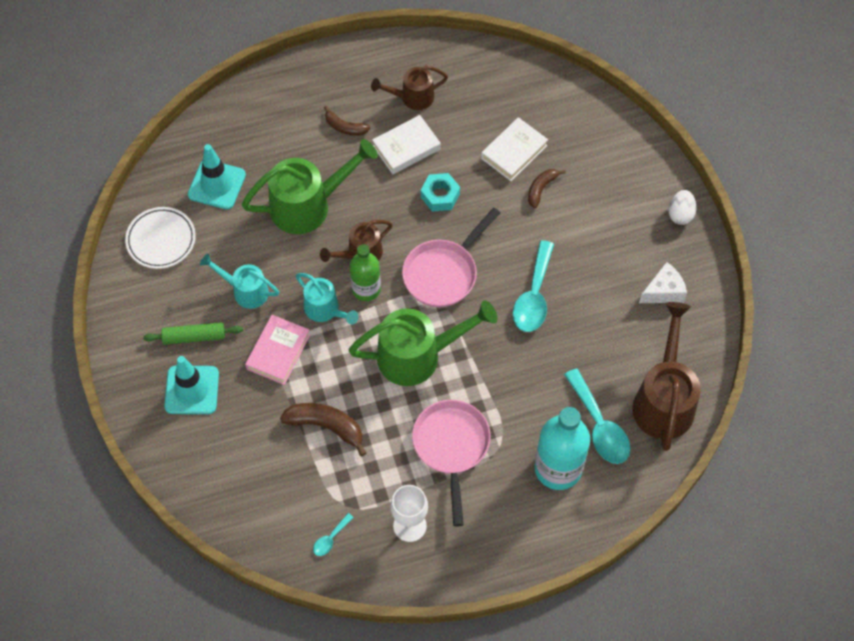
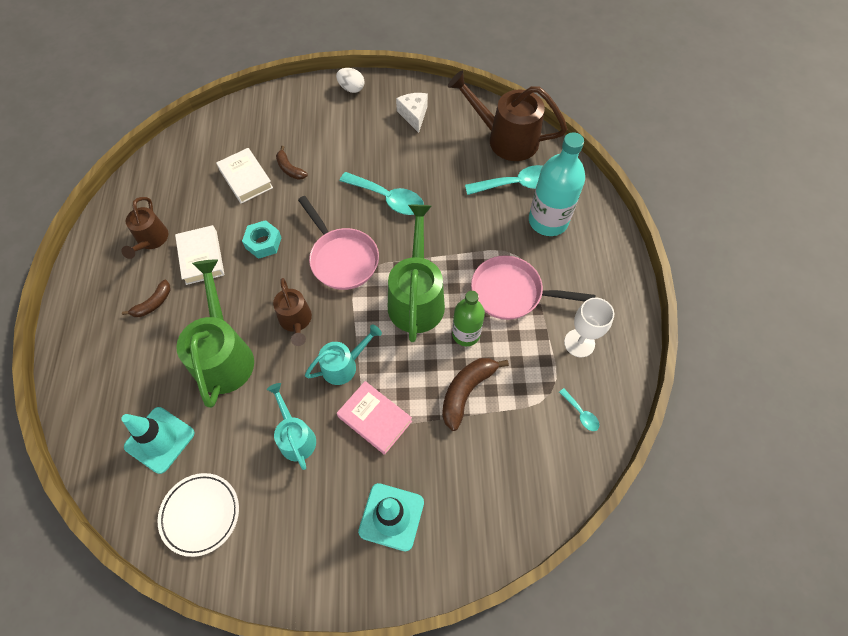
camera: 75 degrees left, 0 degrees up
green rolling pin [143,322,243,345] -> none
turquoise watering can [200,254,279,309] -> turquoise watering can turned 120 degrees clockwise [267,383,316,470]
green bottle [350,244,381,301] -> green bottle moved to [452,291,485,346]

